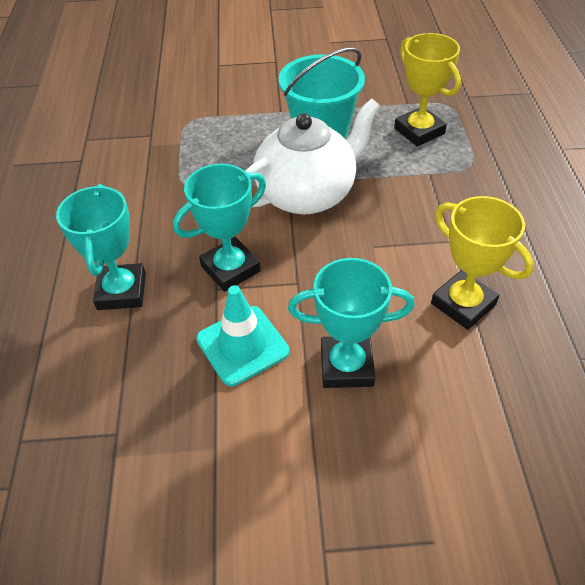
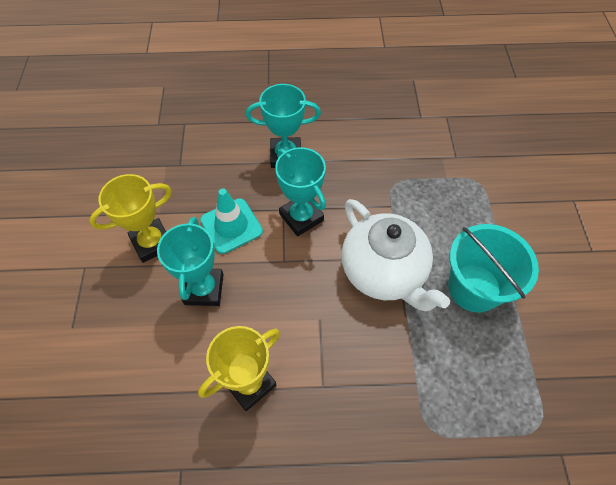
camera: 90 degrees right, 10 degrees up
yellow trophy [394,33,461,147] -> yellow trophy moved to [89,174,172,263]

